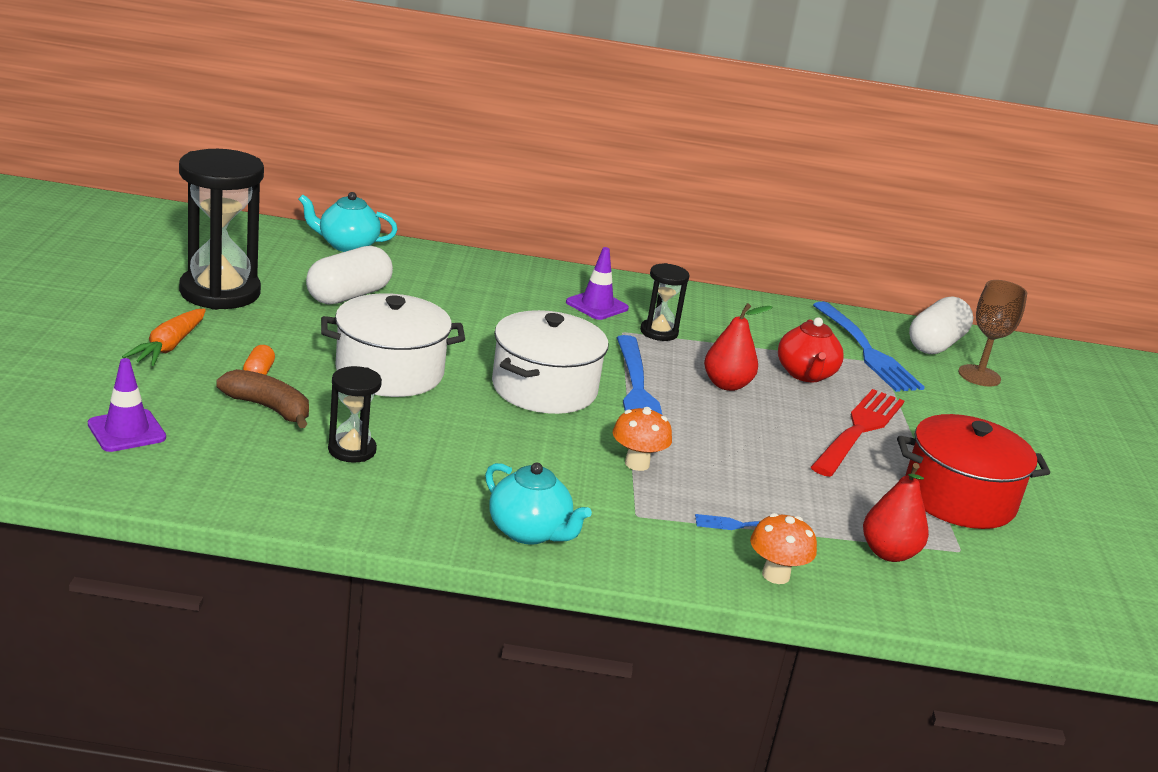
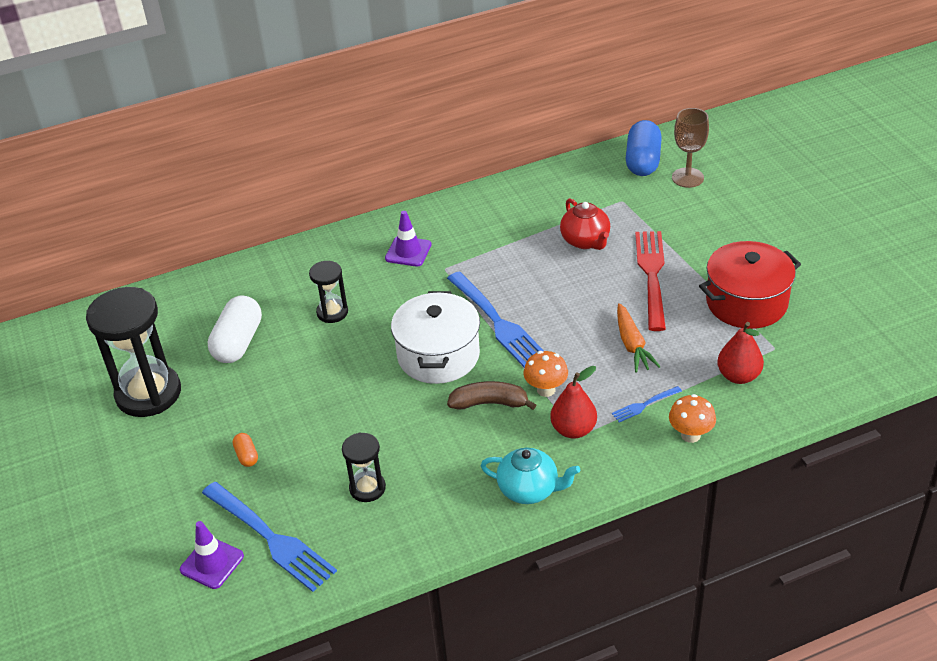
camera: 20 degrees left, 15 degrees up
orange carrot [122,309,206,366] -> orange carrot moved to [617,303,661,373]
brown banana [216,369,309,428] -> brown banana moved to [447,381,536,410]
turquoise teapot [298,192,398,252] -> none
white pot [321,293,465,397] -> none
black hourglass [640,263,689,341] -> black hourglass moved to [309,261,348,323]
red pear [704,303,772,391] -> red pear moved to [550,366,597,439]
blue fork [813,302,925,392] -> blue fork moved to [202,482,337,592]
white capsule [909,296,973,354] -> blue capsule [626,120,662,176]

